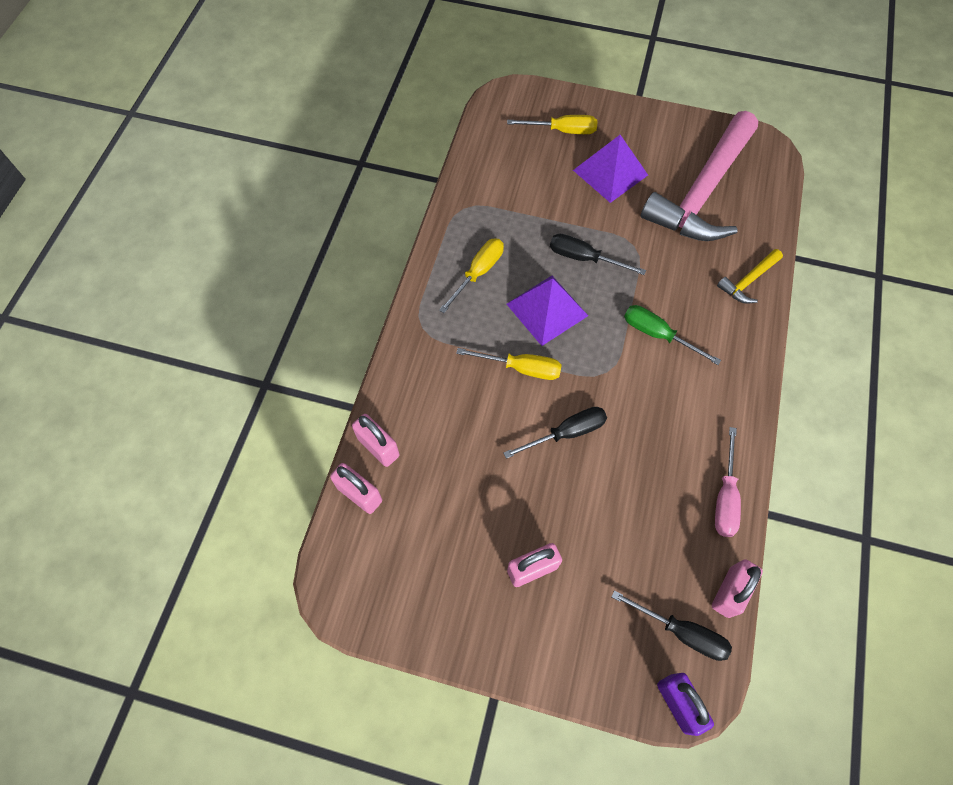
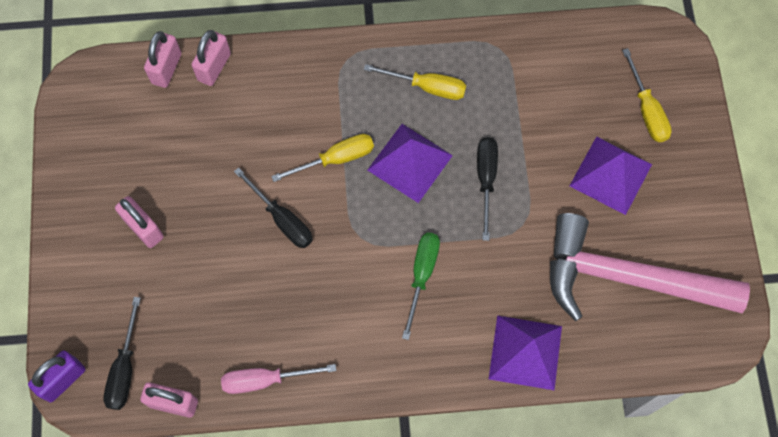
camera: 70 degrees right, 5 degrees up
yellow screwdriver [456,348,562,380] -> yellow screwdriver turned 105 degrees counterclockwise [271,134,374,182]
yellow hammer [717,249,783,304] -> purple pyramid [489,315,562,390]

